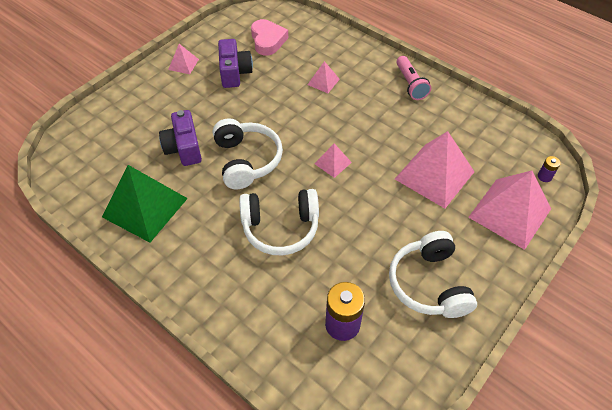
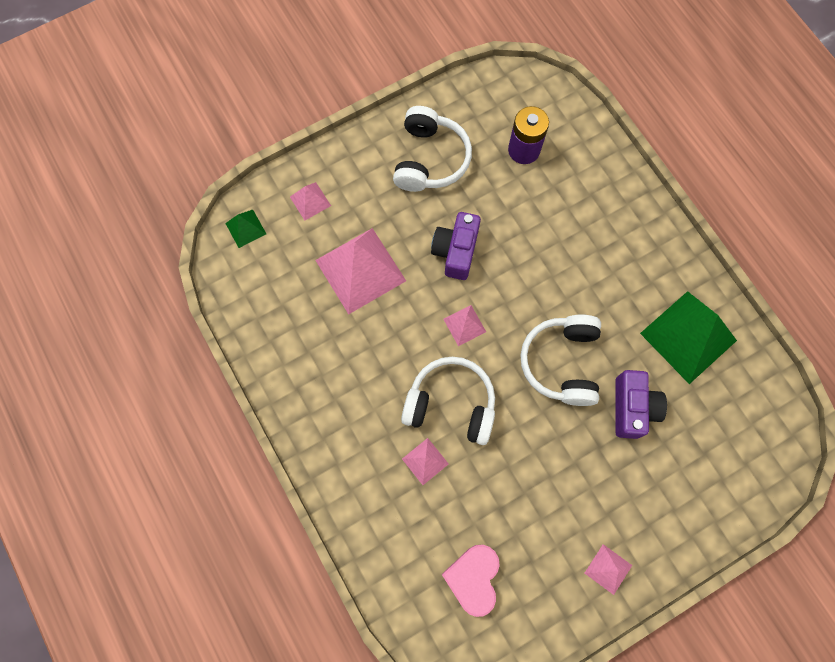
camera: 160 degrees left, 20 degrees up
purple camera [218,39,253,88] -> purple camera moved to [431,212,481,280]
white headphones [239,189,319,256] -> white headphones moved to [401,357,495,445]
pink flashlight [396,56,431,100] -> none
pink pyramid [468,171,551,250] -> pink pyramid [290,182,331,220], size x0.47
purple battery [538,156,561,182] -> green pyramid [225,210,266,248]

